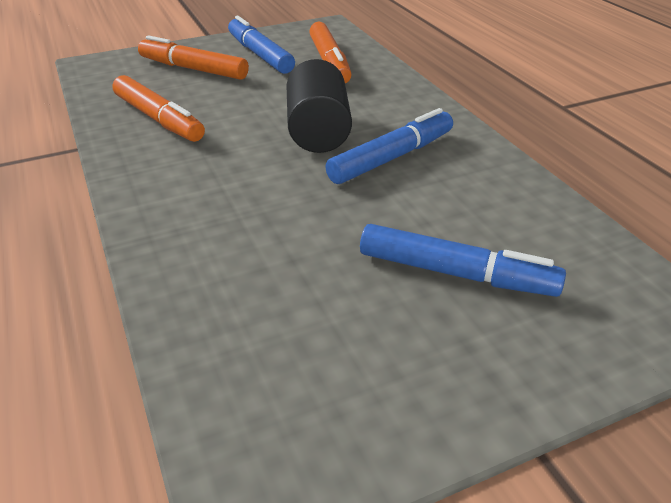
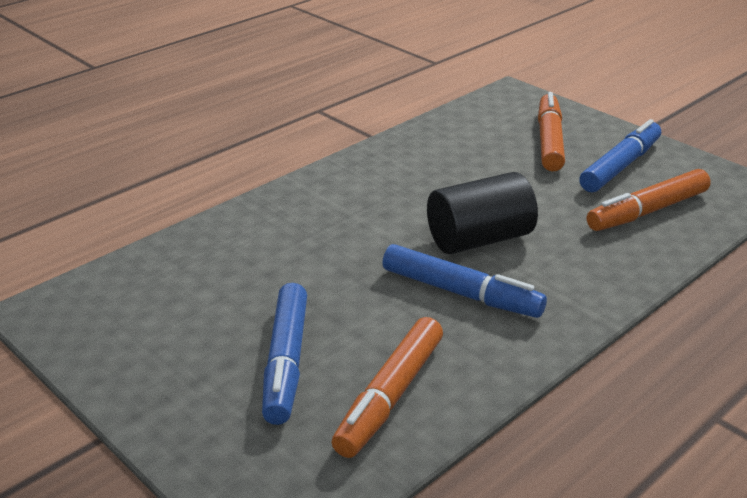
camera: 70 degrees right, 5 degrees down
orange marker [113,75,205,142] -> orange marker moved to [331,317,443,458]

